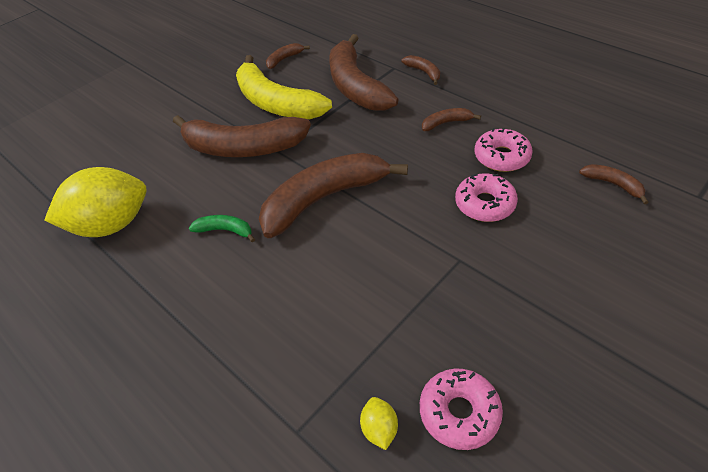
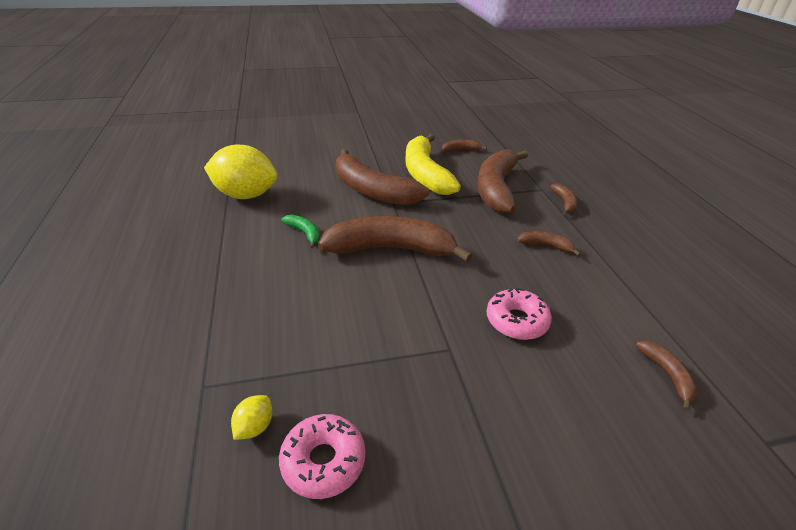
camera: 30 degrees right, 10 degrees down
pink donut [475,128,533,172] -> none

